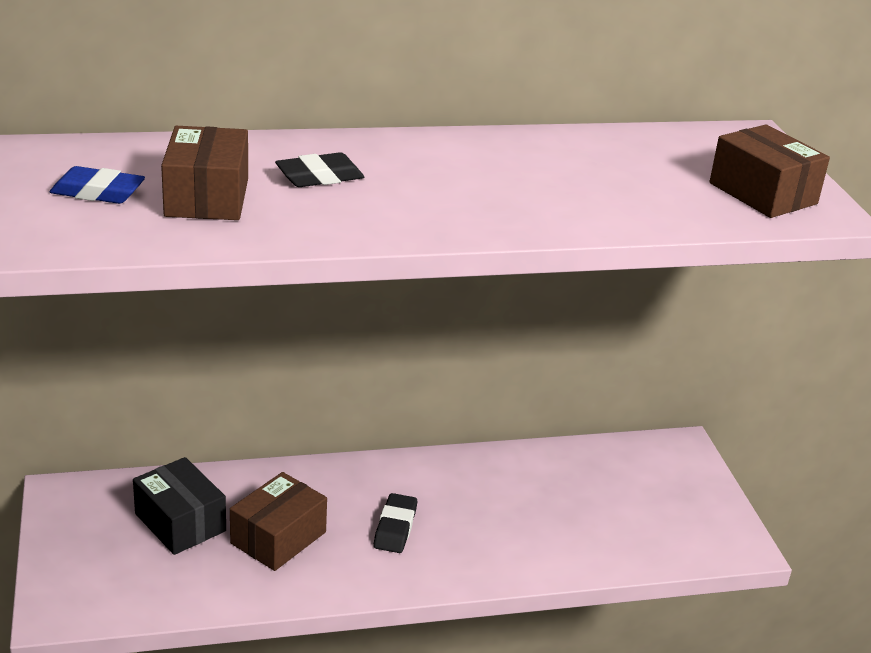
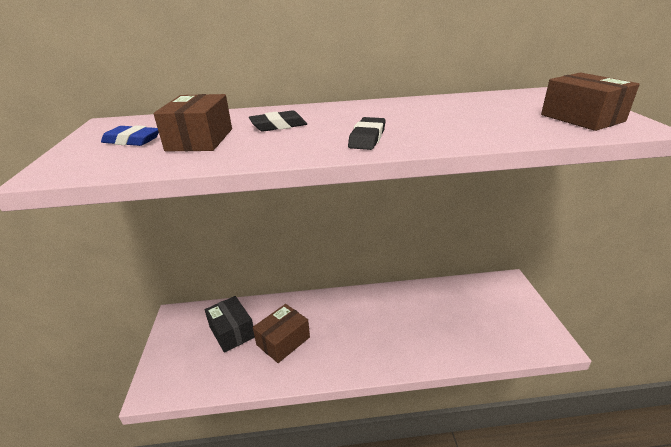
camera: 10 degrees right, 0 degrees up
black eraser [374,493,417,553] -> black eraser moved to [348,117,386,150]

